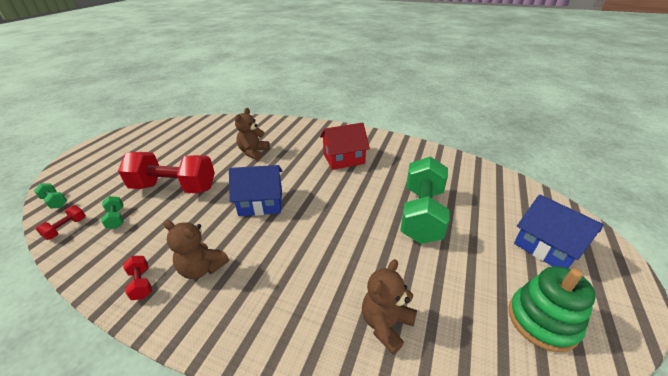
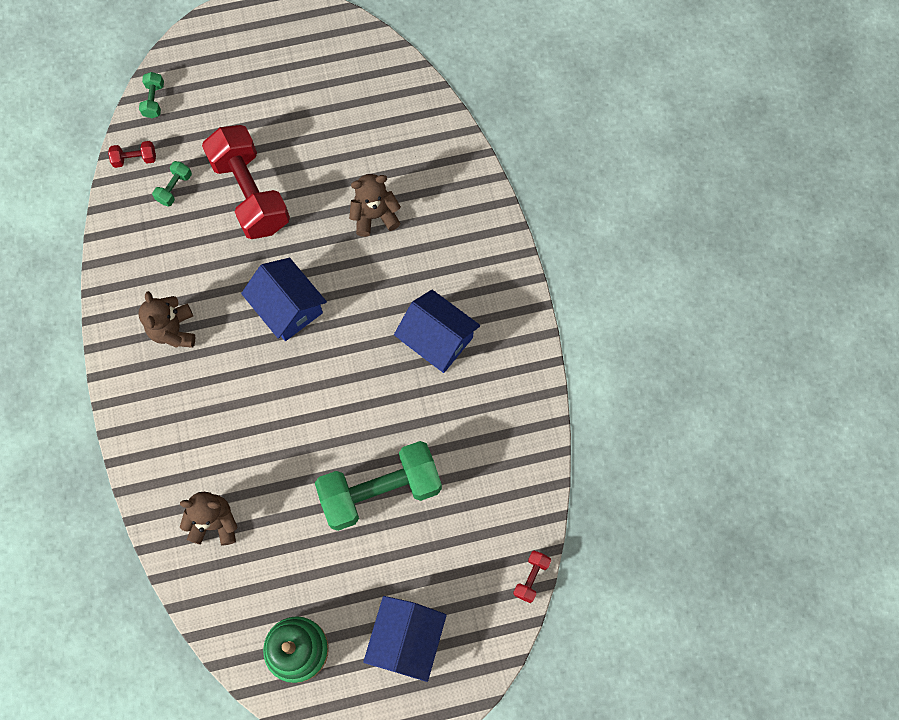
camera: 55 degrees right, 35 degrees up
red dumbbell [123,256,152,300] -> red dumbbell moved to [513,550,551,603]
red house [320,123,370,170] -> blue house [394,290,480,373]

